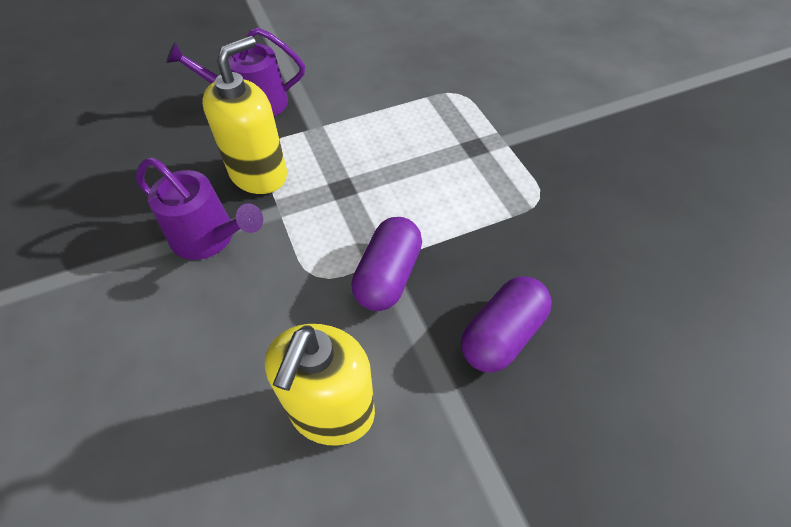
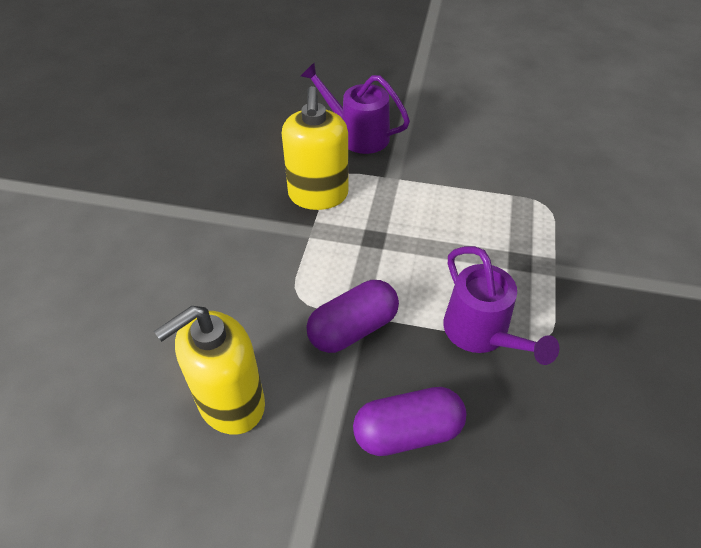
camera: 35 degrees right, 5 degrees down
purple watering can [136,157,263,260] -> purple watering can moved to [443,246,559,365]
yellow soap dispenser [202,36,287,194] -> yellow soap dispenser turned 105 degrees clockwise [282,86,348,210]

